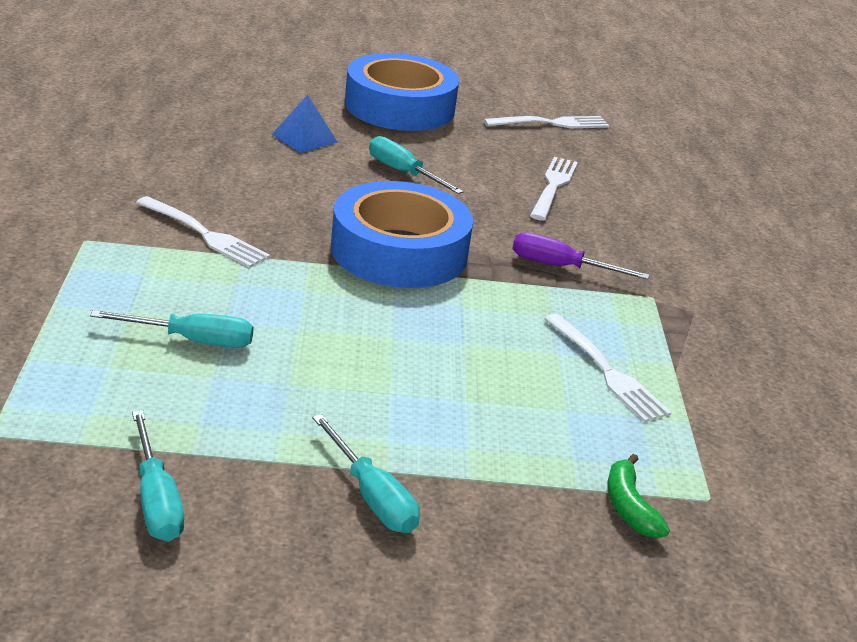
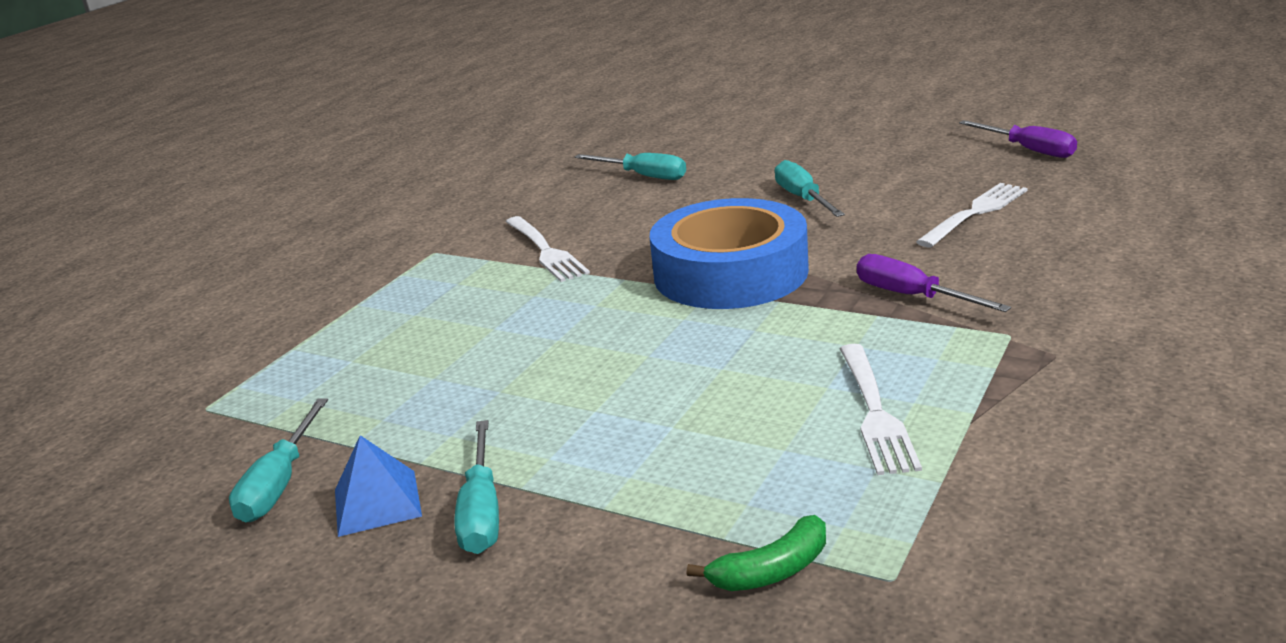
camera: 35 degrees right, 5 degrees down
turquoise screwdriver [90,310,253,348] -> turquoise screwdriver moved to [575,153,686,180]
blue pyramid [271,95,338,153] -> blue pyramid moved to [335,435,422,537]
blue tape [345,53,459,131] -> none
white fork [484,116,609,128] -> purple screwdriver [959,120,1077,158]
green banana [607,454,670,538] -> green banana turned 135 degrees counterclockwise [687,515,826,591]

